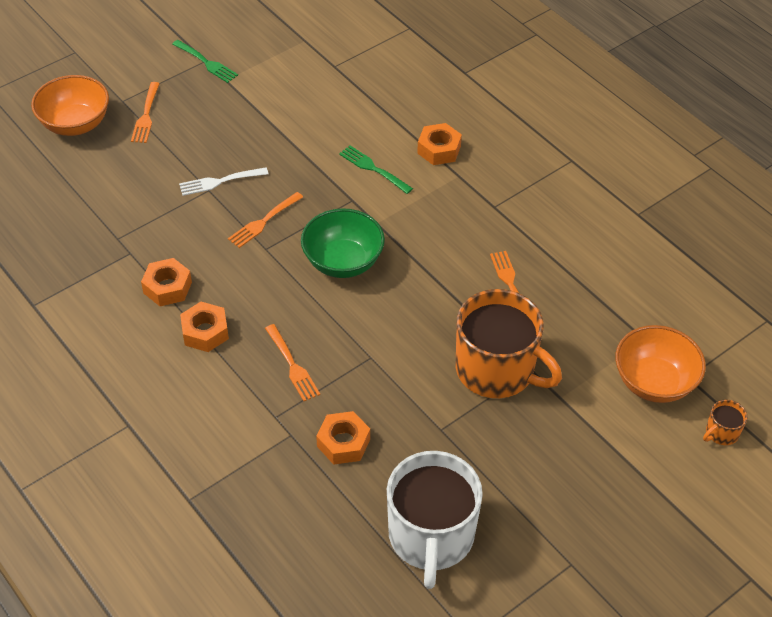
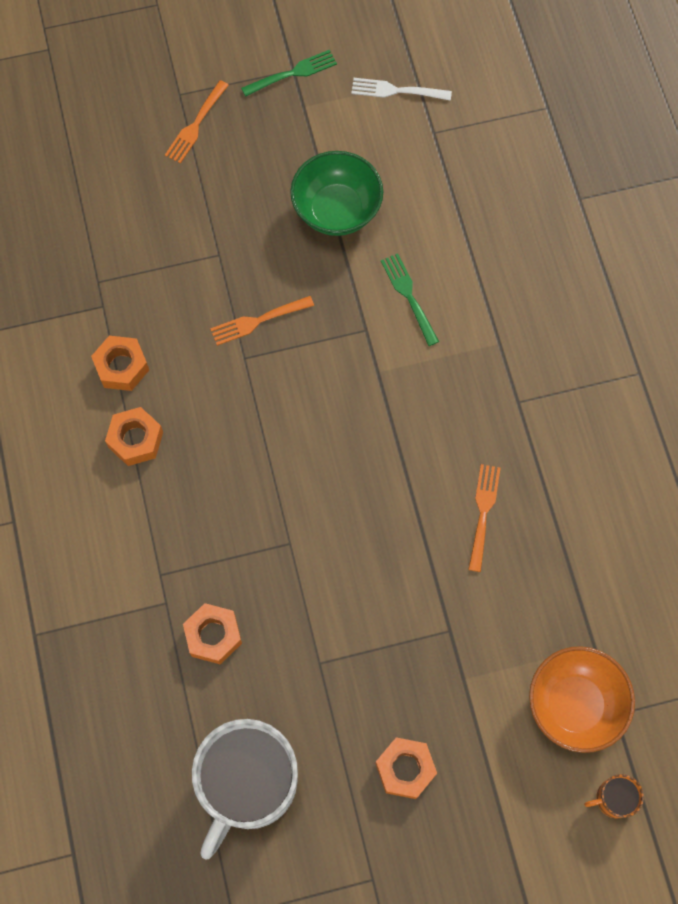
camera: 25 degrees right, 20 degrees up
orange bowl [31,75,109,136] -> none
green fork [172,40,238,83] -> green fork turned 90 degrees counterclockwise [241,50,337,97]
white fork [179,167,268,196] -> white fork moved to [351,78,452,101]
orange fork [265,324,320,401] -> none
green bowl [301,208,385,278] -> green bowl moved to [290,151,383,236]
orange nut [417,123,462,165] -> orange nut moved to [375,737,437,799]
orange mug [456,289,562,398] -> none

